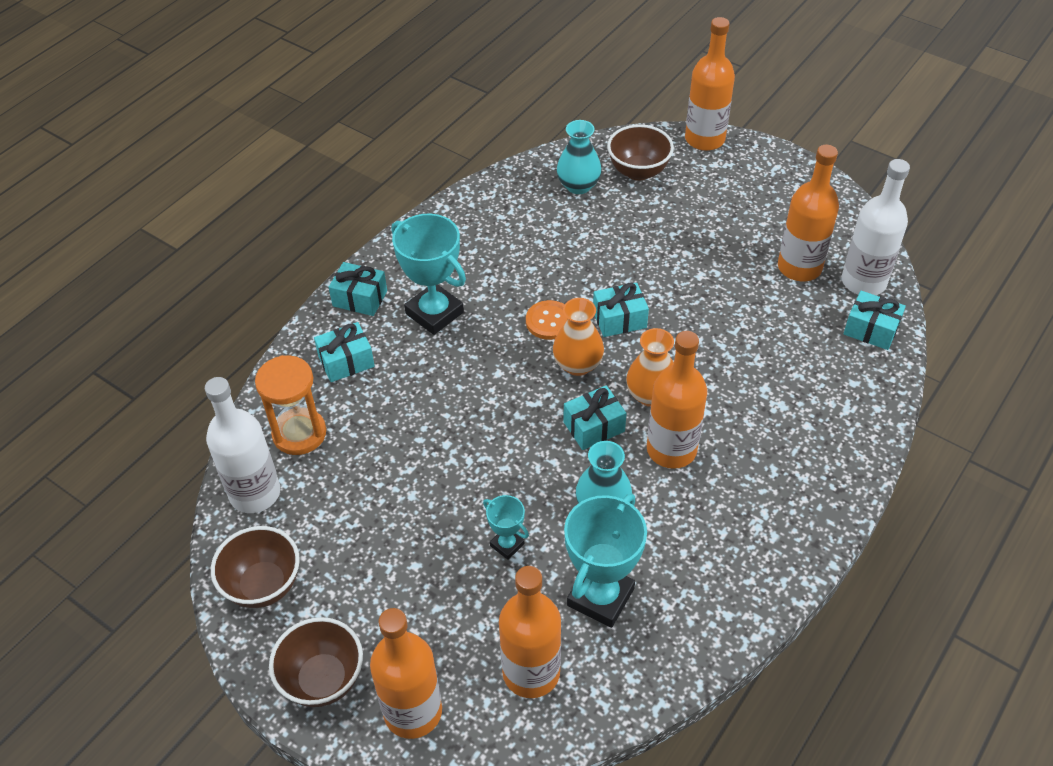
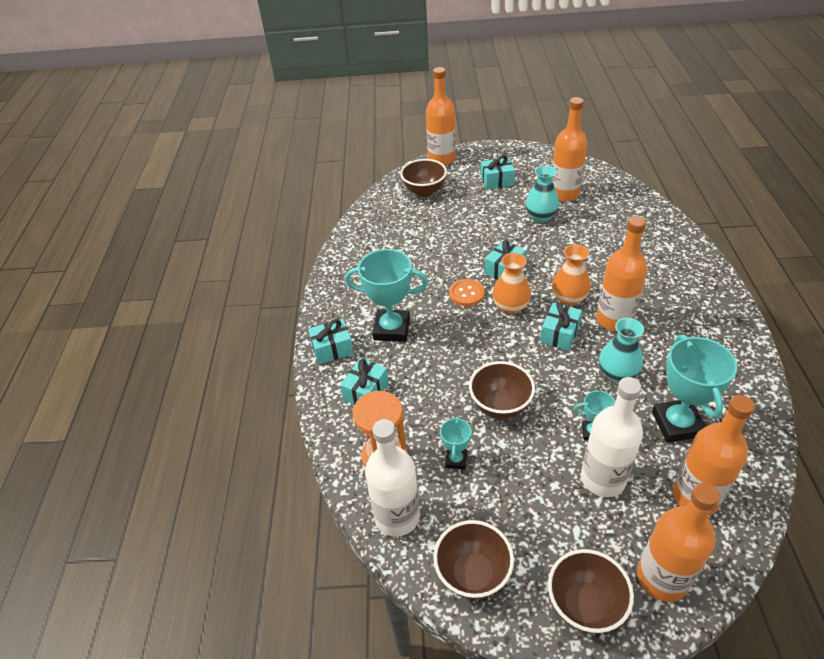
camera: 35 degrees left, 5 degrees down
turquoise vase [557,120,602,194] -> turquoise vase moved to [526,165,559,223]
white bottle [842,159,910,295] -> white bottle moved to [581,377,643,497]
turquoise gift [844,291,906,350] -> turquoise gift moved to [481,155,515,190]
none -> turquoise trophy [440,416,472,470]
none -> brown bowl [469,361,535,419]

